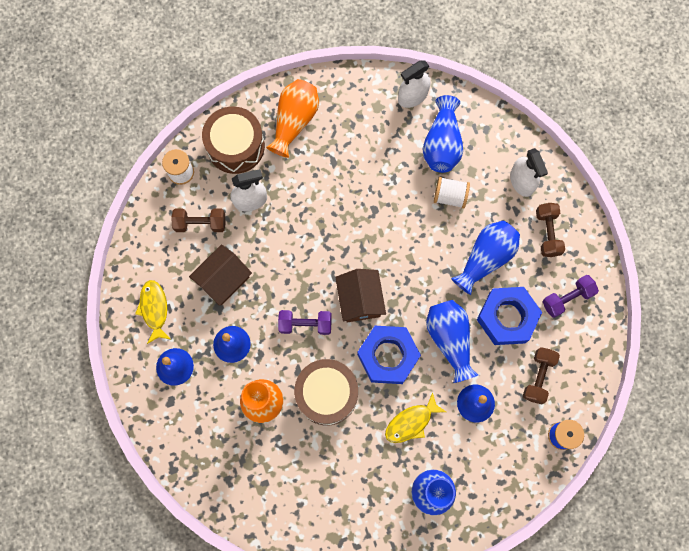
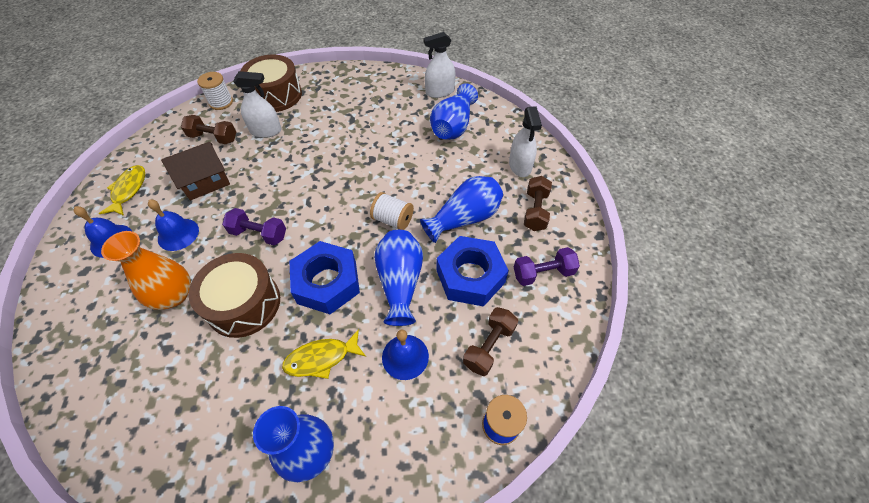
camera: 15 degrees right, 20 degrees down
orange vase [266,79,319,158] -> none
brown house [335,269,386,322] -> none
white spool [434,177,470,209] -> white spool moved to [370,192,414,230]

